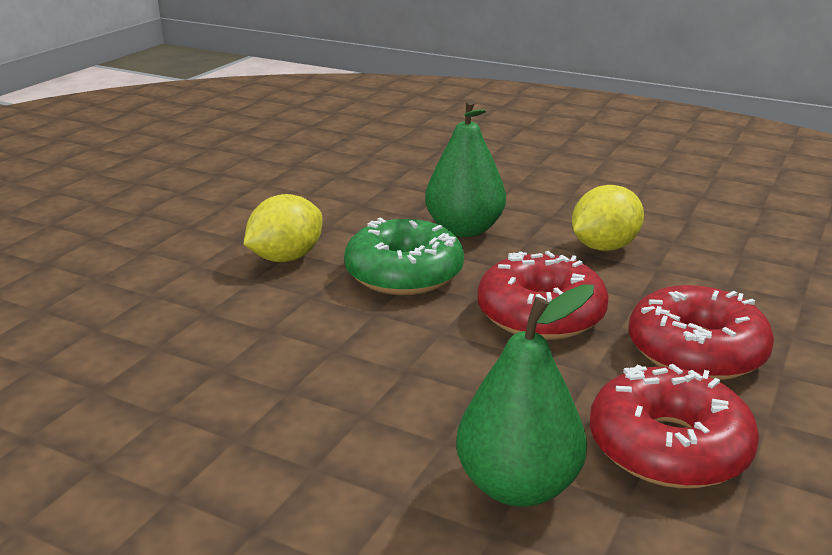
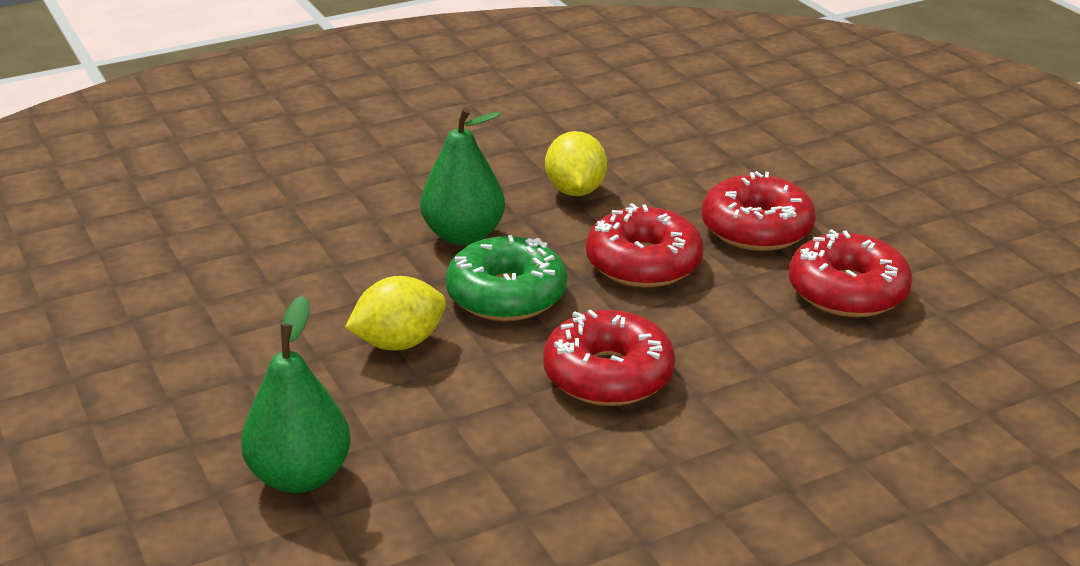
camera: 55 degrees left, 5 degrees up
yellow lemon [244,194,322,262] -> yellow lemon turned 75 degrees clockwise [345,276,446,351]
green pear [456,284,594,507] -> green pear moved to [241,296,351,493]
none -> red donut [543,309,675,406]

